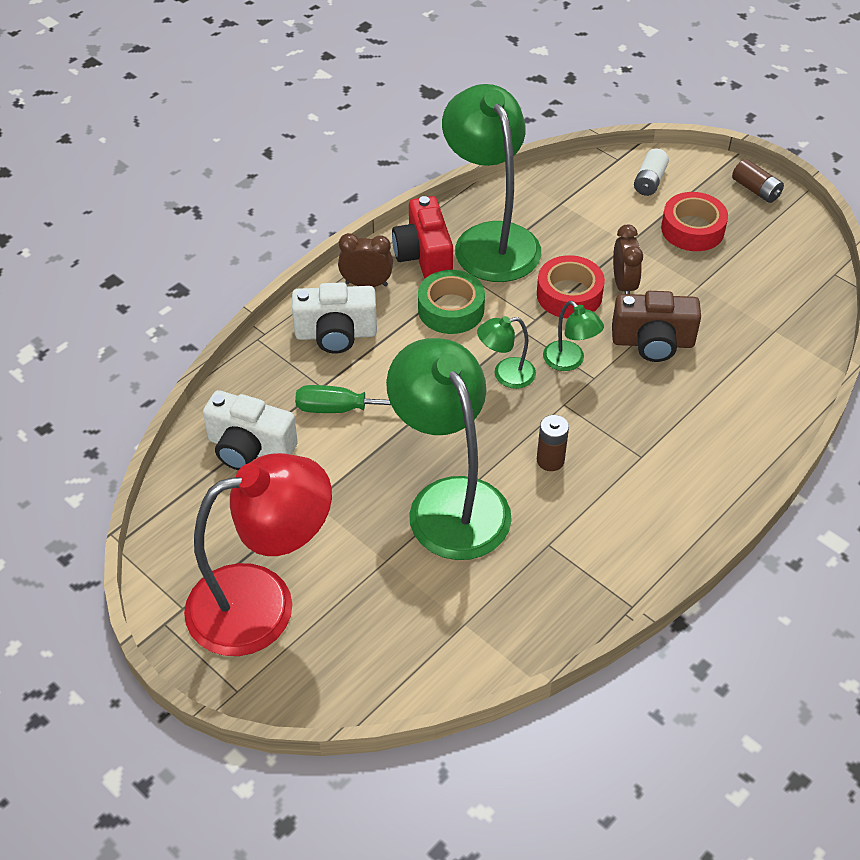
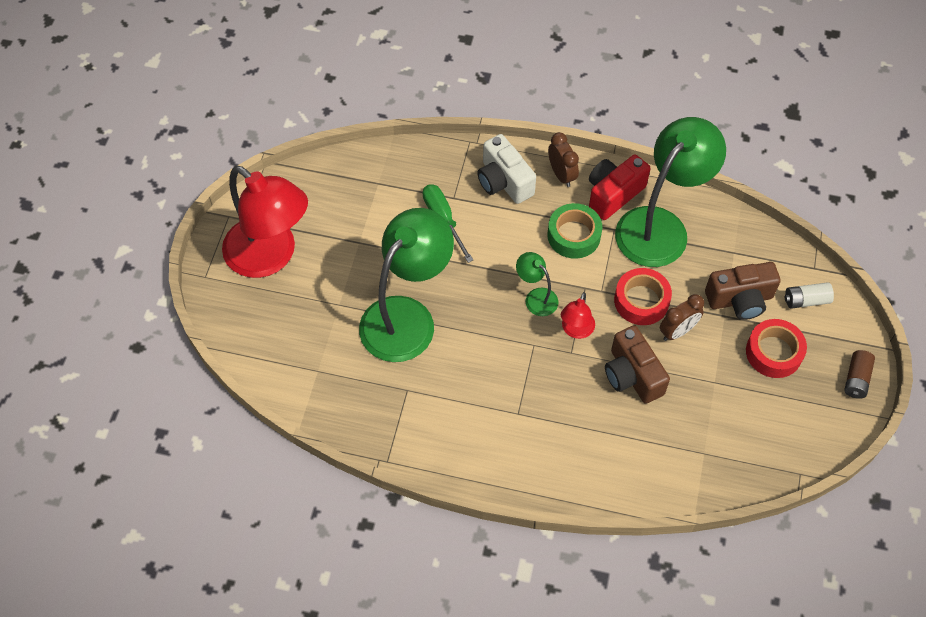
camera: 60 degrees right, 10 degrees up
white camera [203,390,298,470] -> none
brown battery [537,415,569,471] -> none
green lamp [543,301,604,371] -> red lamp [561,292,595,339]
none -> brown camera [705,262,781,320]

